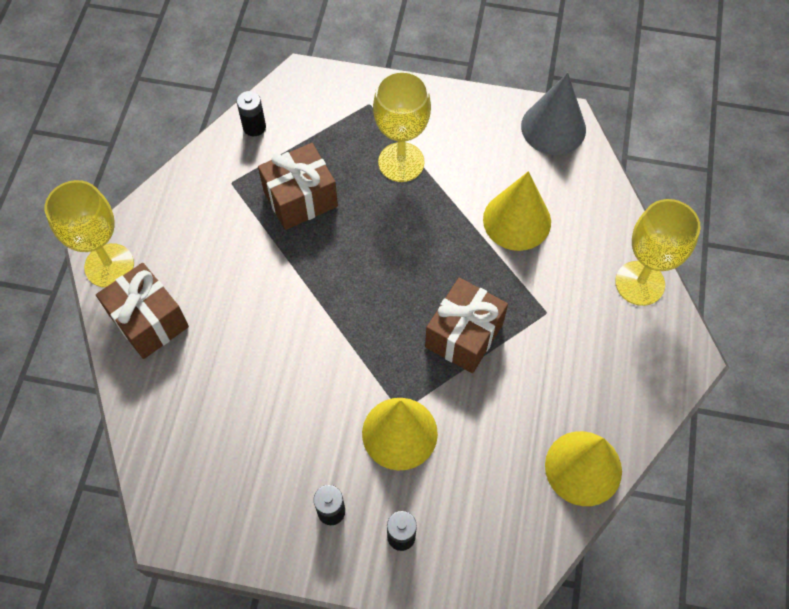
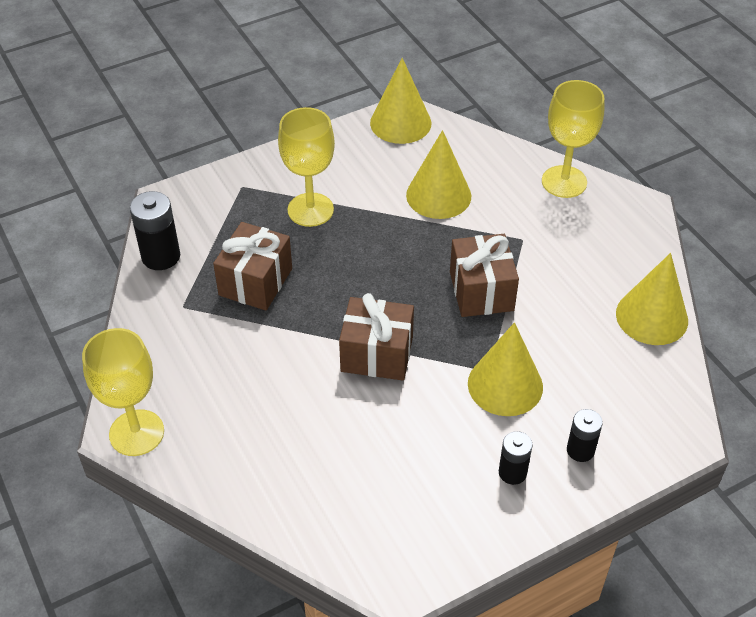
camera: 40 degrees left, 15 degrees down
brown gift [96,263,189,359] -> brown gift moved to [339,293,414,380]
black battery [237,91,266,136] -> black battery [130,191,180,270], size x1.58
grey cone [521,73,586,155] -> yellow cone [370,58,431,144]

